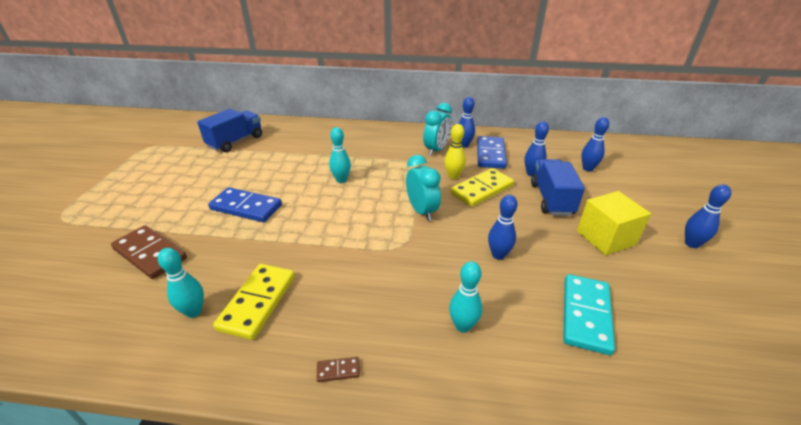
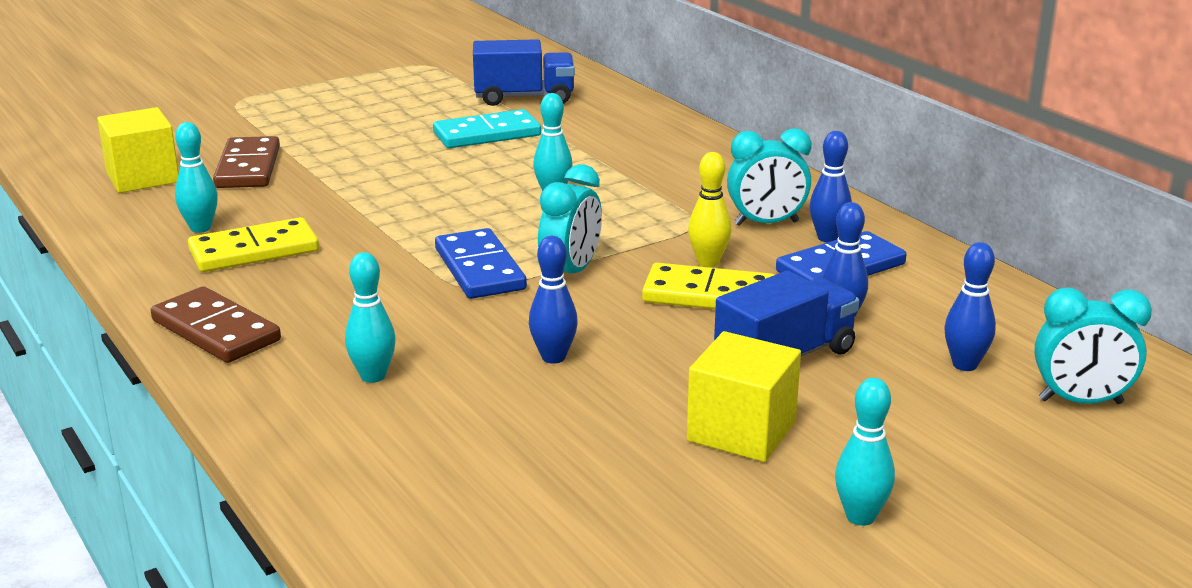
camera: 50 degrees right, 10 degrees down
blue domino [208,187,282,222] -> blue domino moved to [435,228,527,299]
brown domino [317,357,360,382] -> brown domino [151,286,281,363], size x2.35
turquoise domino [563,274,615,355] -> turquoise domino moved to [433,109,541,148]
blue bowling pin [685,184,731,248] -> turquoise bowling pin [835,378,895,526]
none -> yellow cube [97,107,179,193]
none -> turquoise clock [1034,287,1152,404]

